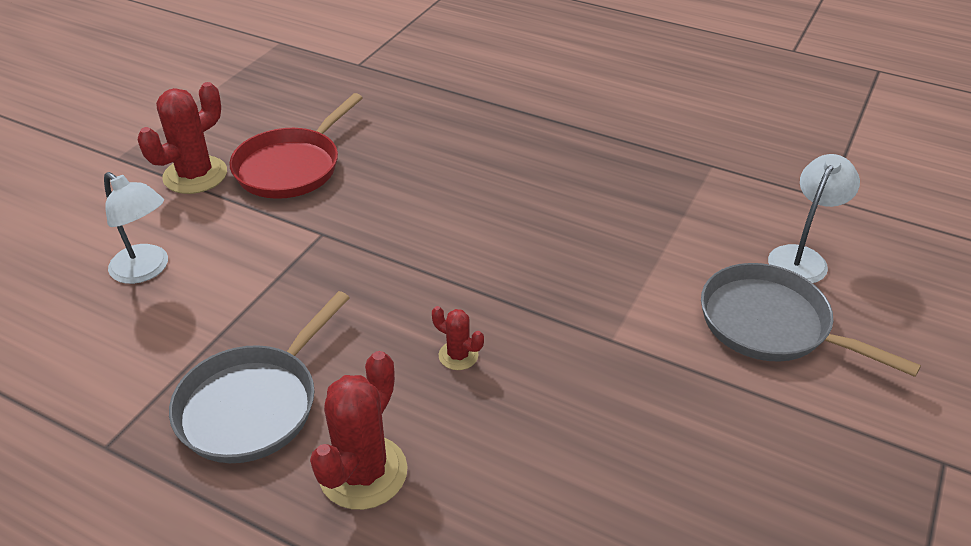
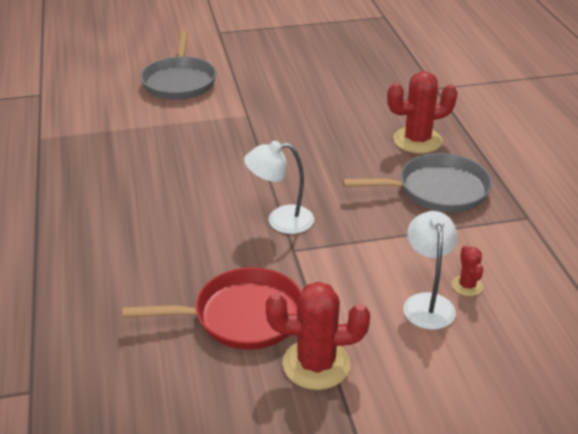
camera: 130 degrees left, 5 degrees down
red cactus [432,306,484,370] -> red cactus moved to [452,245,484,296]
white lamp [768,154,860,283] -> white lamp moved to [244,141,314,234]

